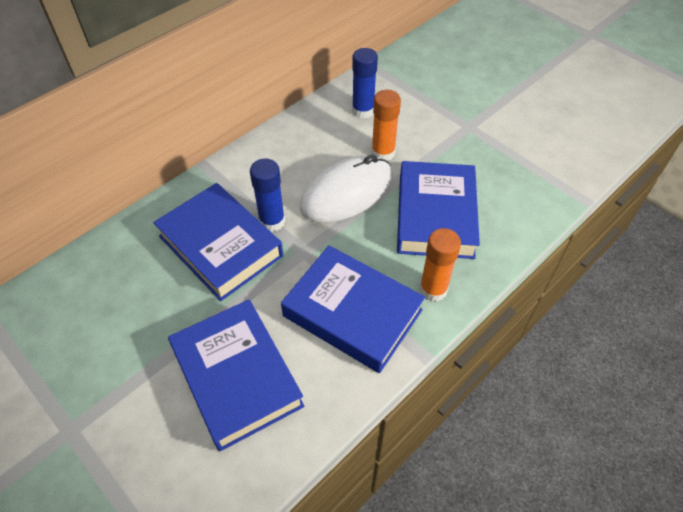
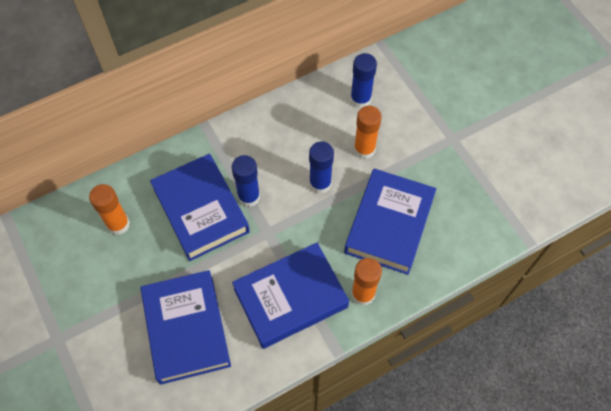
camera: 15 degrees right, 10 degrees up
blue book [281,245,425,373] -> blue book turned 75 degrees counterclockwise [232,243,349,349]
white mouse [300,155,393,222] -> blue glue stick [309,141,334,194]
none -> orange glue stick [89,184,130,235]

